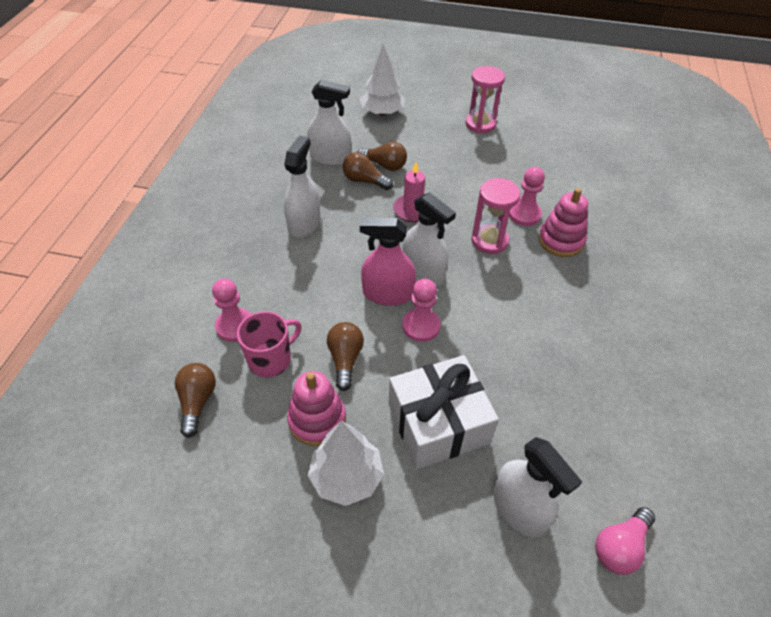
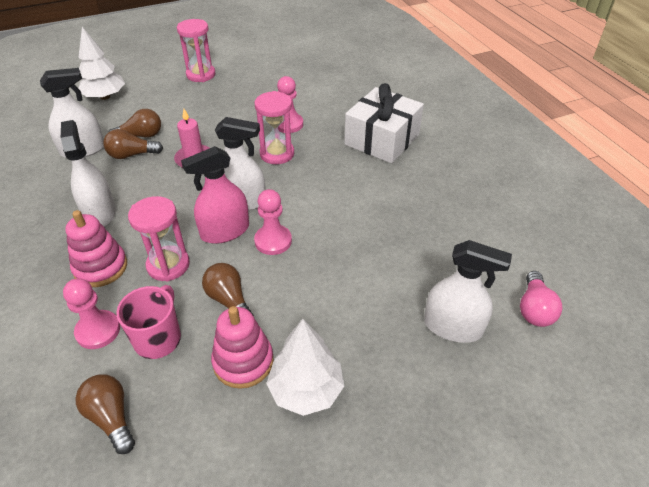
camera: 35 degrees left, 5 degrees down
white gift [389,355,499,469] -> white gift moved to [344,83,424,163]
pink stacking toy [539,188,588,257] -> pink stacking toy moved to [65,210,127,287]
none -> pink hourglass [128,196,190,282]

